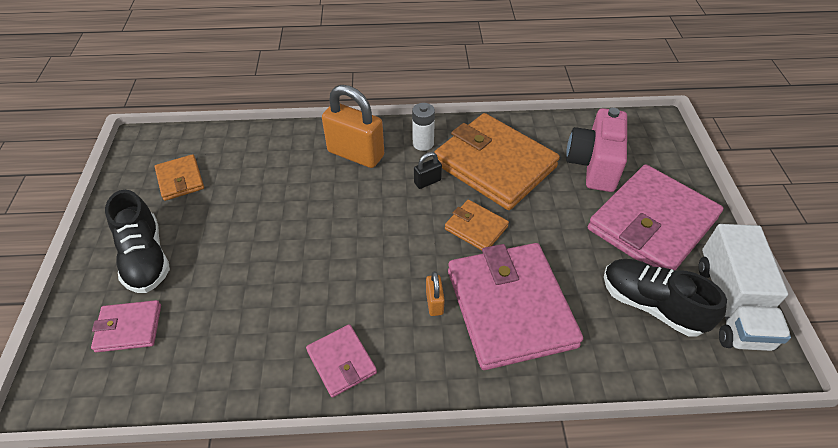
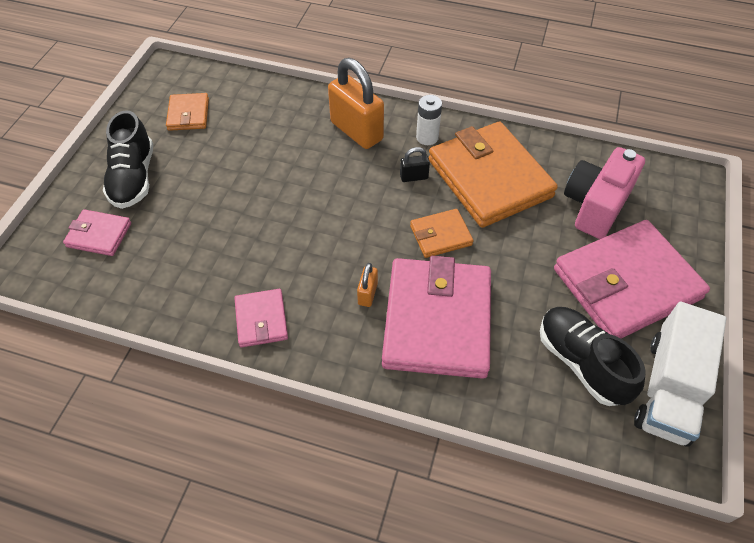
camera: 20 degrees right, 5 degrees up
orange wallet [445,200,509,251] -> orange wallet turned 75 degrees counterclockwise [410,209,473,258]

